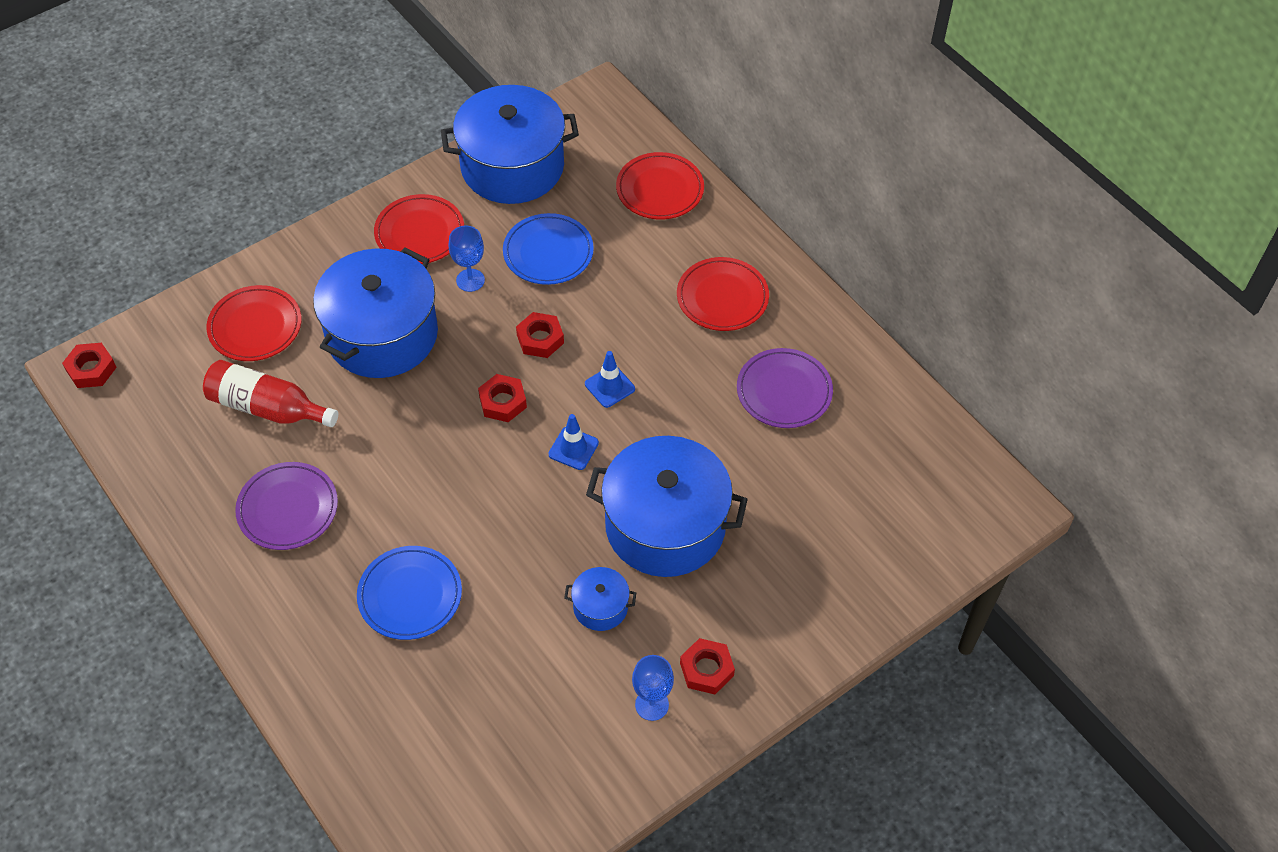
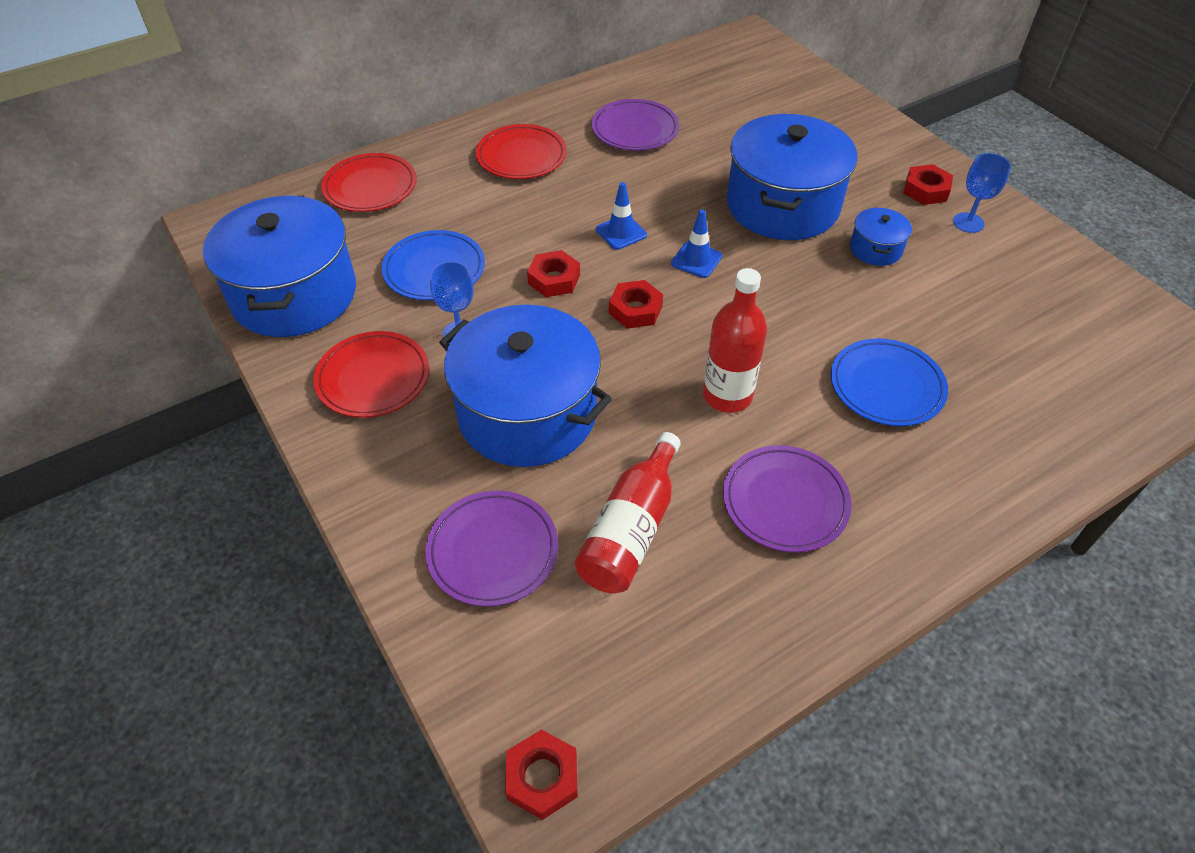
camera: 85 degrees left, 5 degrees down
red plate [206,285,301,361] -> purple plate [425,491,558,607]
none -> red bottle [703,268,767,413]

